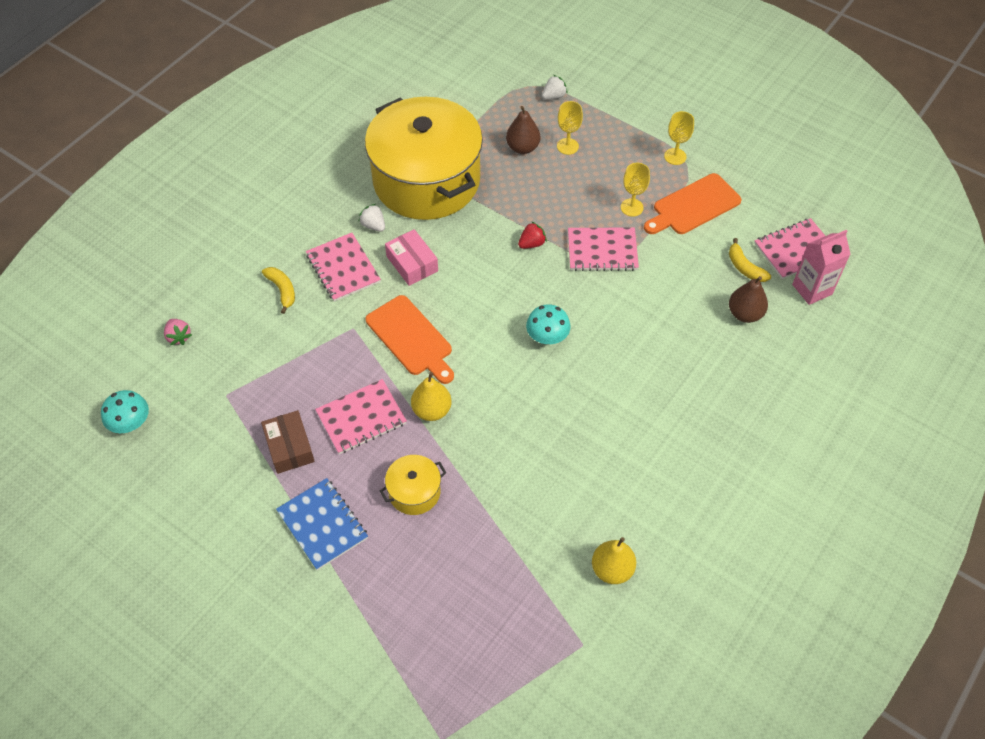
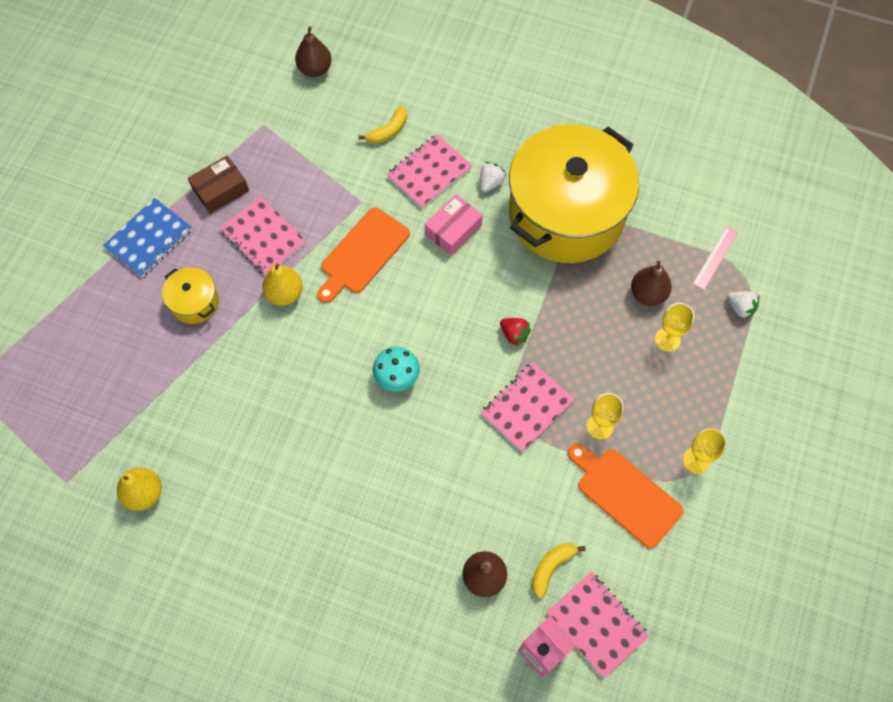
camera: 75 degrees right, 10 degrees up
turquoise mushroom [101,390,149,433] -> none
pink strawberry [164,319,192,345] -> brown pear [295,26,332,77]
pink notebook [568,228,639,271] -> pink notebook turned 60 degrees clockwise [481,362,575,452]
none -> pink ruler [693,226,738,290]

